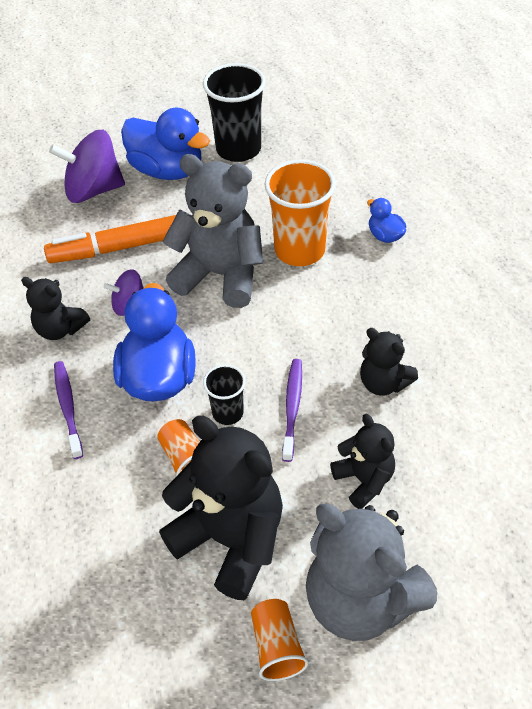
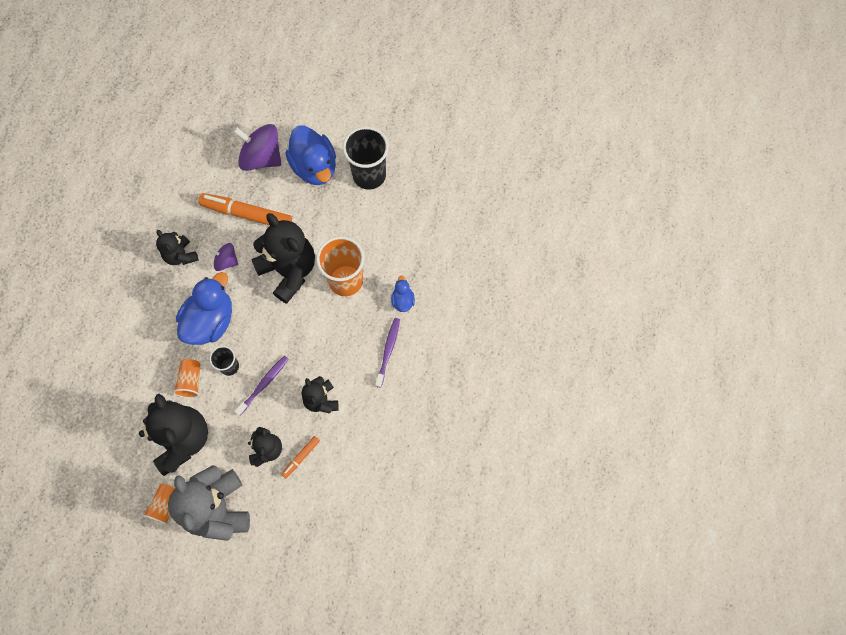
camera: 30 degrees right, 20 degrees up
purple toothbrush [54,361,83,459] -> purple toothbrush moved to [375,318,400,388]
grey teddy bear [162,154,263,308] -> black teddy bear [251,213,315,304]
none -> orange marker [281,436,320,478]

